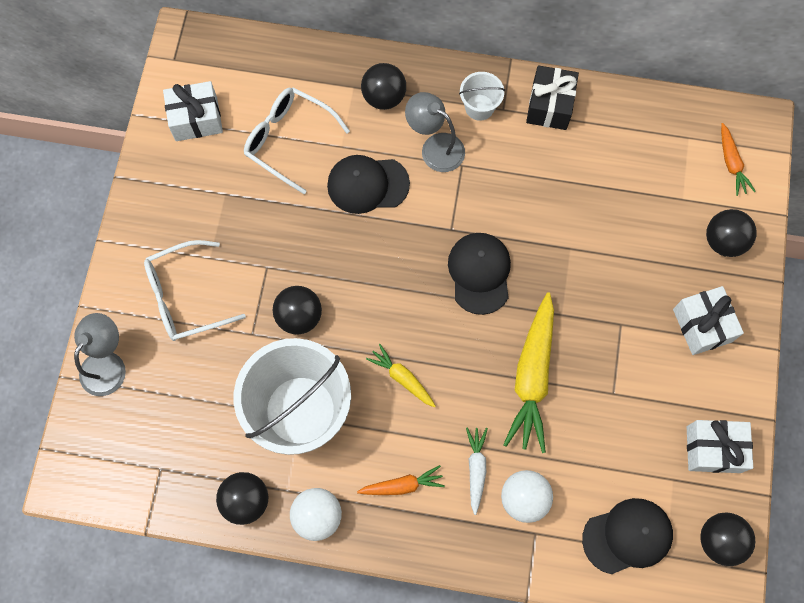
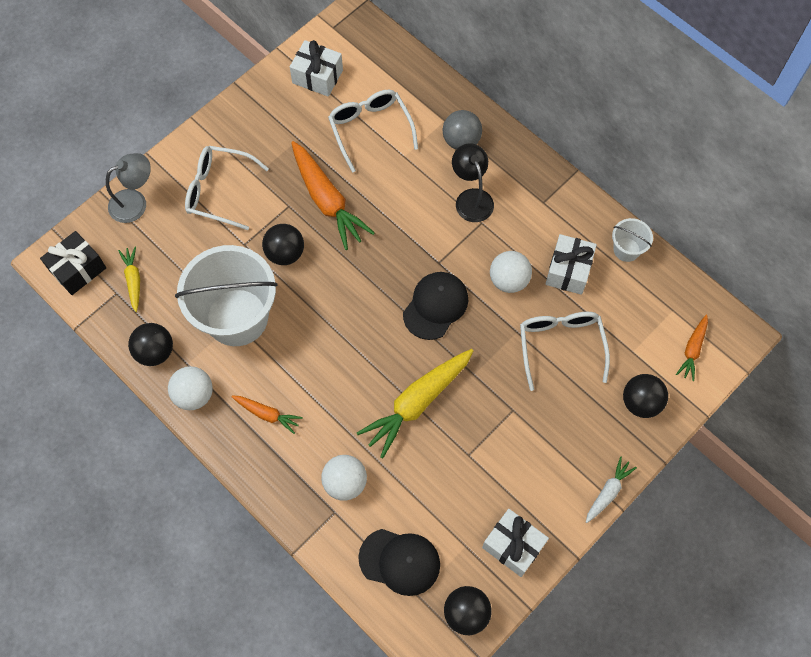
camera: 35 degrees right, 5 degrees down
black cap [327,155,410,214] -> none
black ball [361,63,406,110] -> grey ball [442,110,482,150]
yellow carrot [366,344,436,407] -> yellow carrot moved to [118,246,140,312]
grey lamp [405,92,465,172] -> black lamp [452,143,494,222]
white bucket [459,72,505,121] -> white bucket moved to [612,218,653,262]
white carrot [466,427,488,515] -> white carrot moved to [586,456,637,523]
black gift [526,65,579,130] -> black gift moved to [40,231,106,295]
white gift [673,286,744,355] -> white gift moved to [545,234,597,295]
none -> orange carrot [291,141,375,250]
none -> white ball [490,251,532,293]
none -> white glasses [520,312,610,391]

